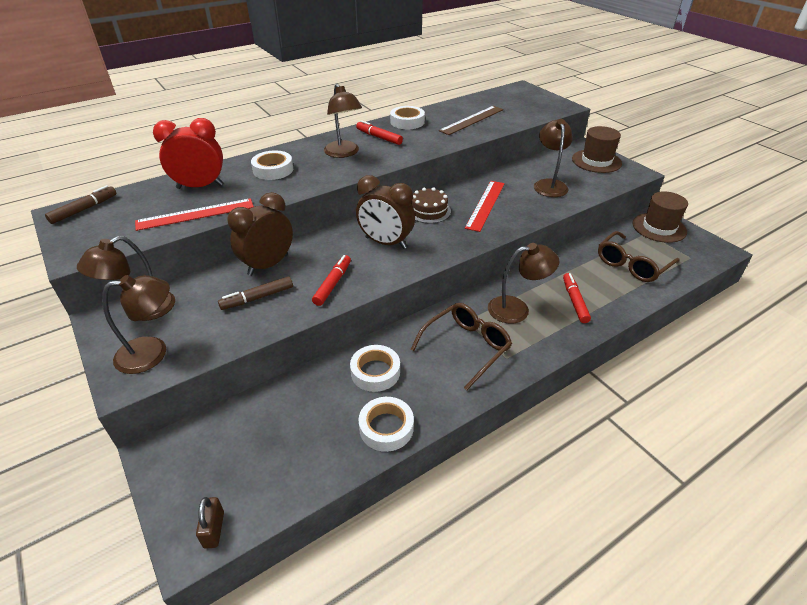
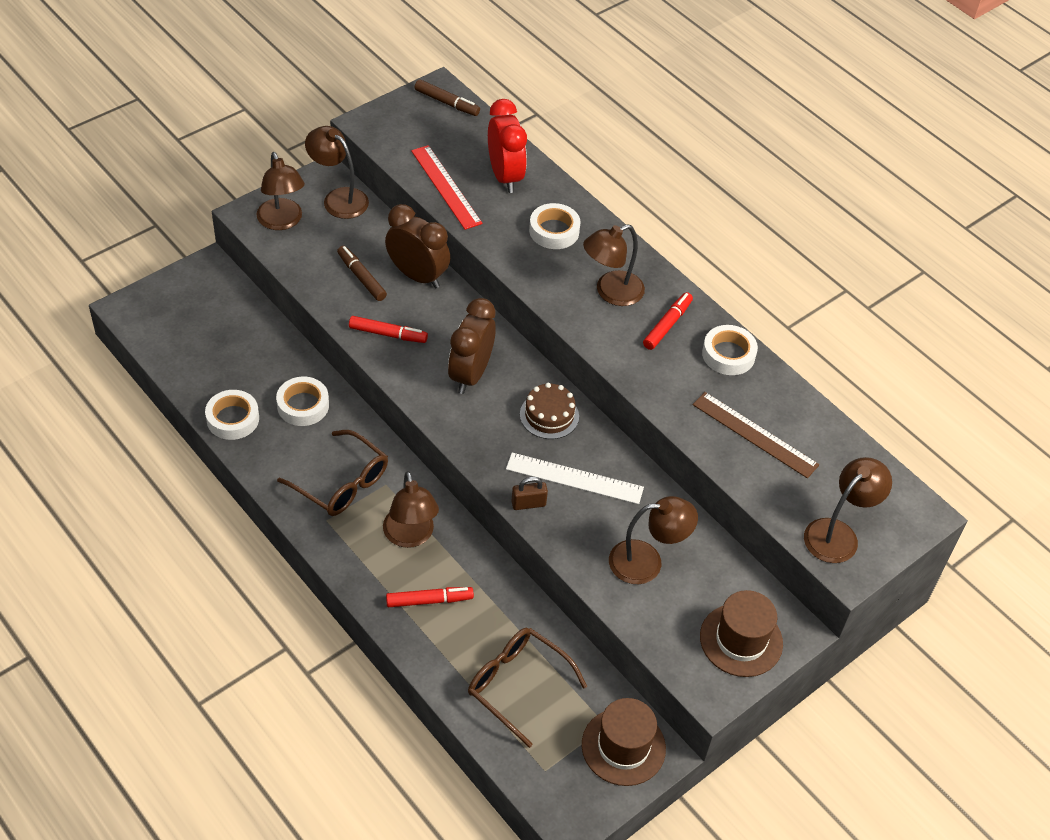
camera: 80 degrees right, 10 degrees up
brown padlock [196,497,224,549] -> brown padlock moved to [511,477,548,510]
red ruler [465,181,505,232] -> white ruler [506,453,644,504]
none -> brown lamp [804,457,892,563]

